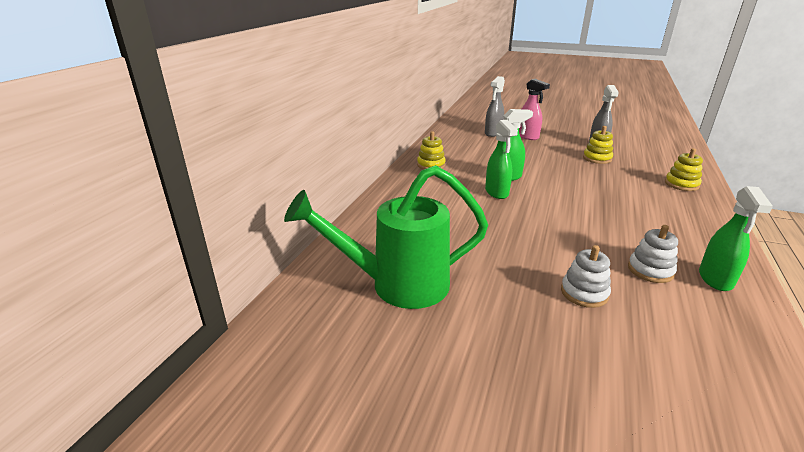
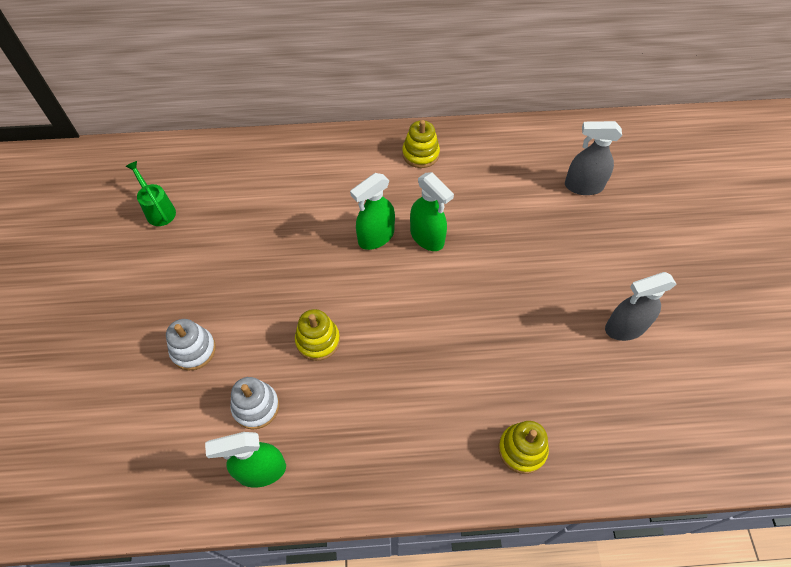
camera: 65 degrees right, 30 degrees up
green watering can [284,165,488,309] -> green watering can [125,161,176,226], size x0.43
pink spray bottle [519,79,550,140] -> none
yellow stacking toy [583,126,613,164] -> yellow stacking toy moved to [295,309,340,361]

